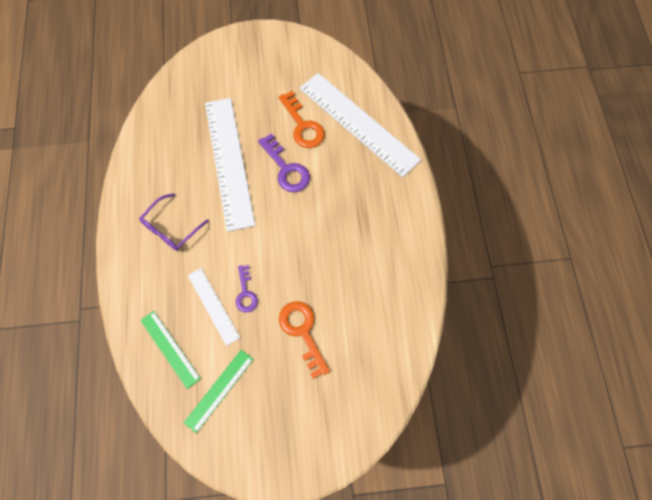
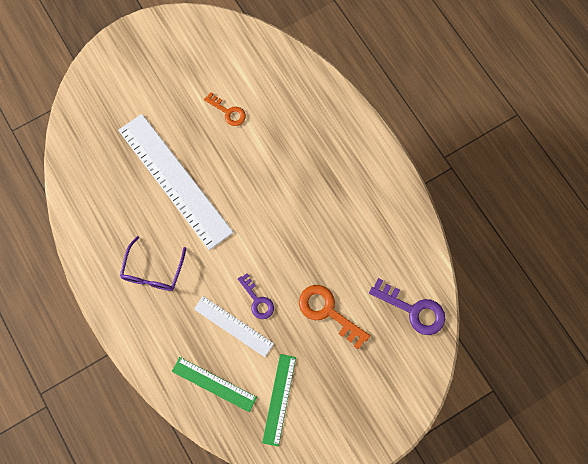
camera: 25 degrees left, 5 degrees up
purple key [258,133,310,192] -> purple key moved to [369,278,445,335]
orange key [279,91,325,148] -> orange key [204,92,246,126], size x0.63
white ruler [300,73,421,177] -> none

